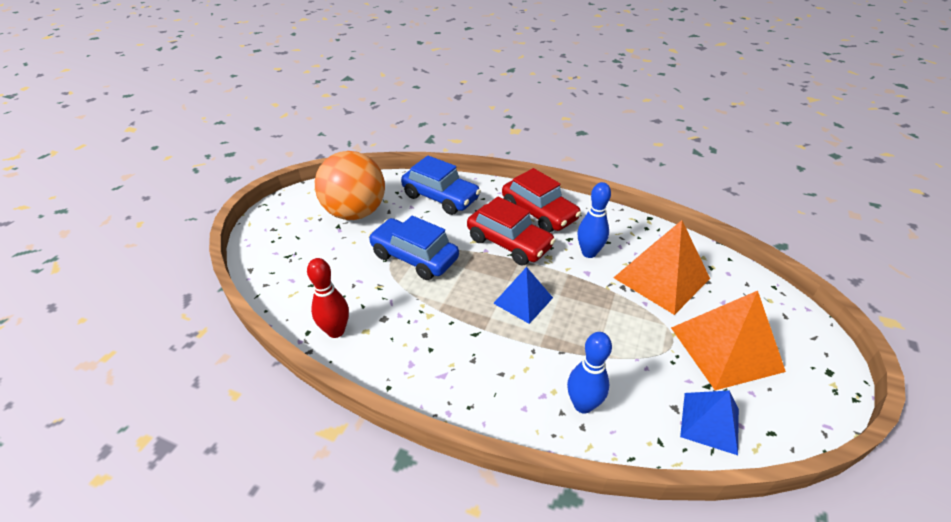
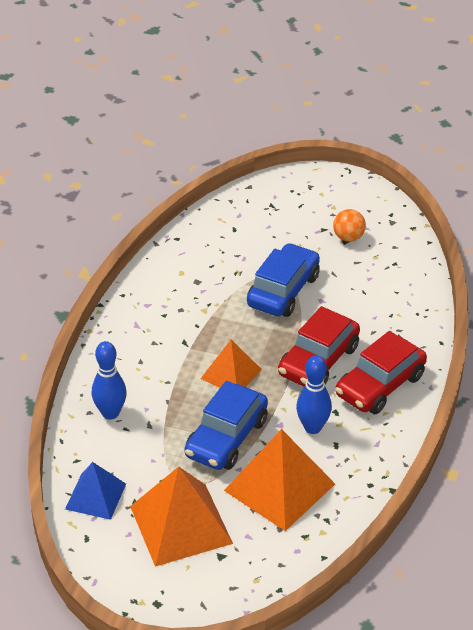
camera: 85 degrees right, 0 degrees up
red bowling pin [307,258,349,338] -> none
orange ball [315,151,385,220] -> orange ball [333,209,366,242], size x0.44
blue car [401,156,481,215] -> blue car moved to [185,381,268,470]
blue pyramid [493,267,553,324] -> orange pyramid [200,340,262,388]

